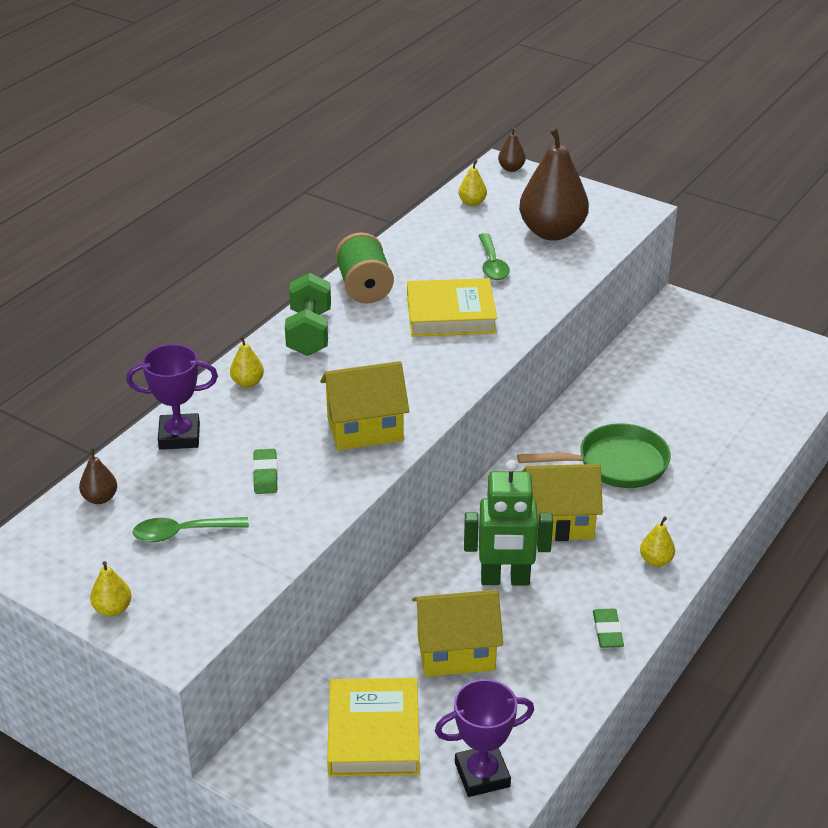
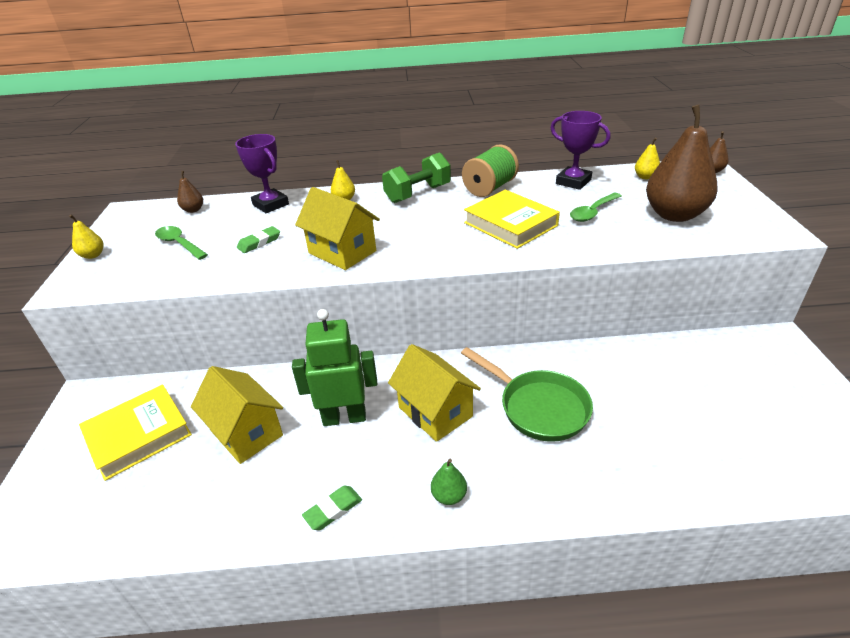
camera: 55 degrees right, 0 degrees up
purple trophy [435,679,534,797] -> purple trophy moved to [550,111,610,190]
green robot [464,460,553,586] -> green robot turned 120 degrees clockwise [292,309,377,426]
yellow pear [640,516,675,567] -> green pear [431,459,467,505]

